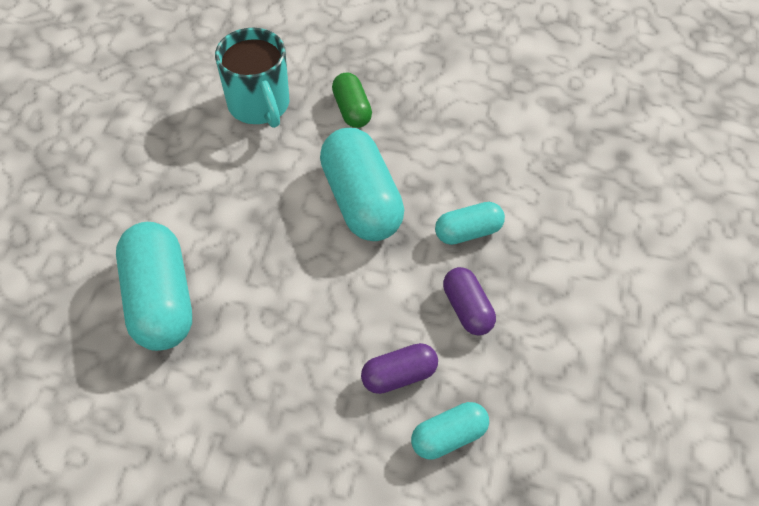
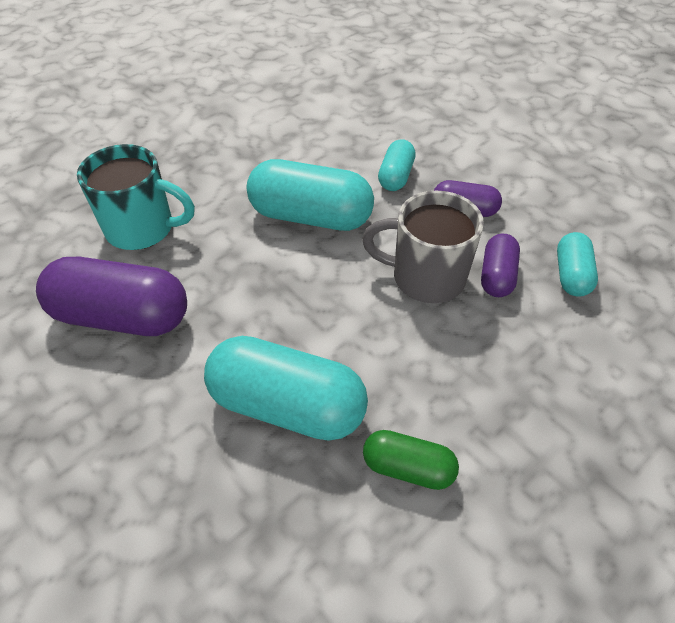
camera: 55 degrees left, 5 degrees down
green capsule [332,72,372,128] -> green capsule moved to [363,430,459,490]
none -> purple capsule [36,257,187,336]
none -> grey mug [362,191,484,303]

